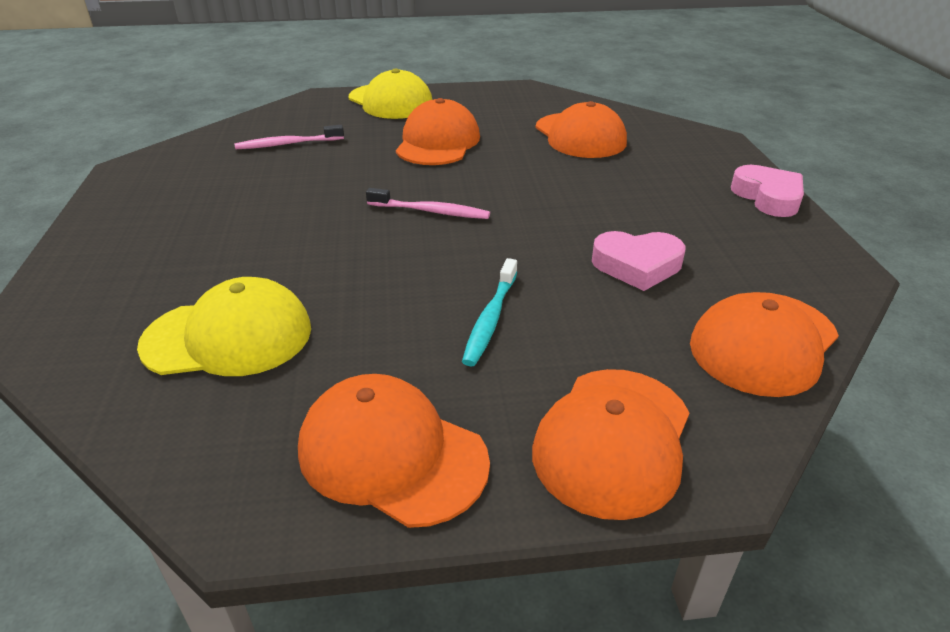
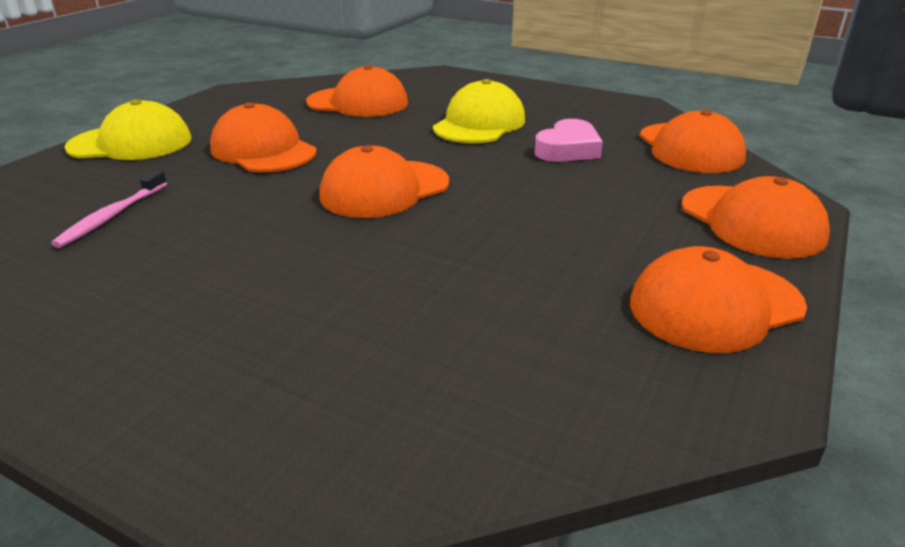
camera: 55 degrees left, 5 degrees down
yellow cap [137,277,311,376] -> yellow cap moved to [433,79,525,143]
pink toothbrush [366,188,490,219] -> orange cap [319,145,449,218]
turquoise toothbrush [462,258,517,366] -> none
pink heart [731,165,804,217] -> none

